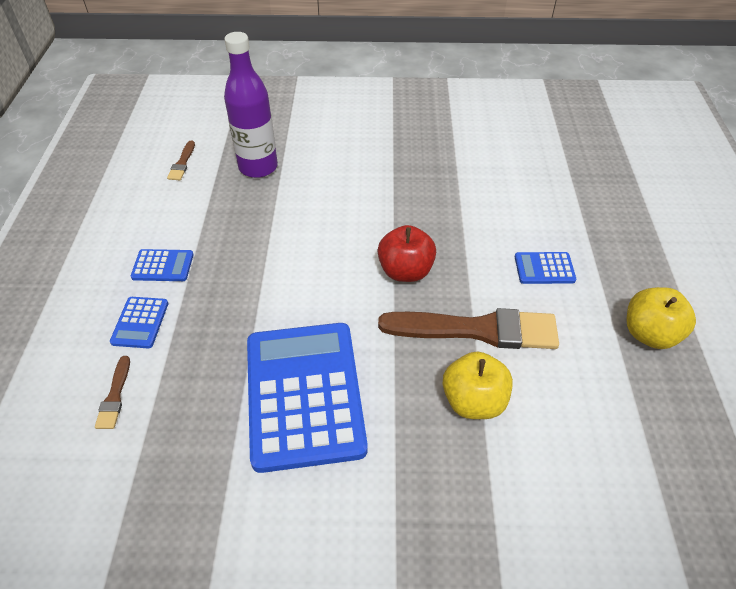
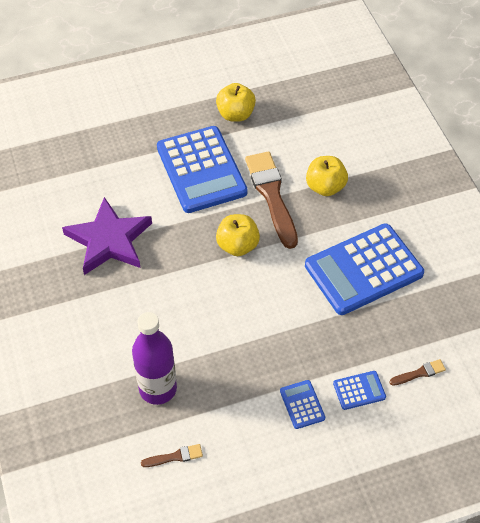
camera: 110 degrees left, 5 degrees up
red apple [378,225,436,282] -> yellow apple [216,214,260,256]
blue calculator [515,252,576,284] -> blue calculator [157,126,247,213], size x2.38
none -> purple star [62,197,152,275]

